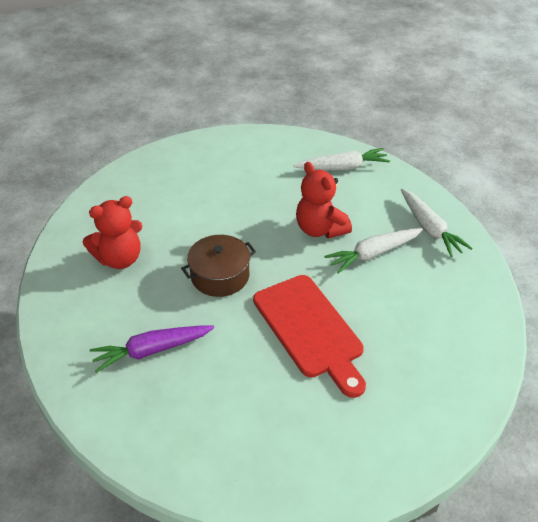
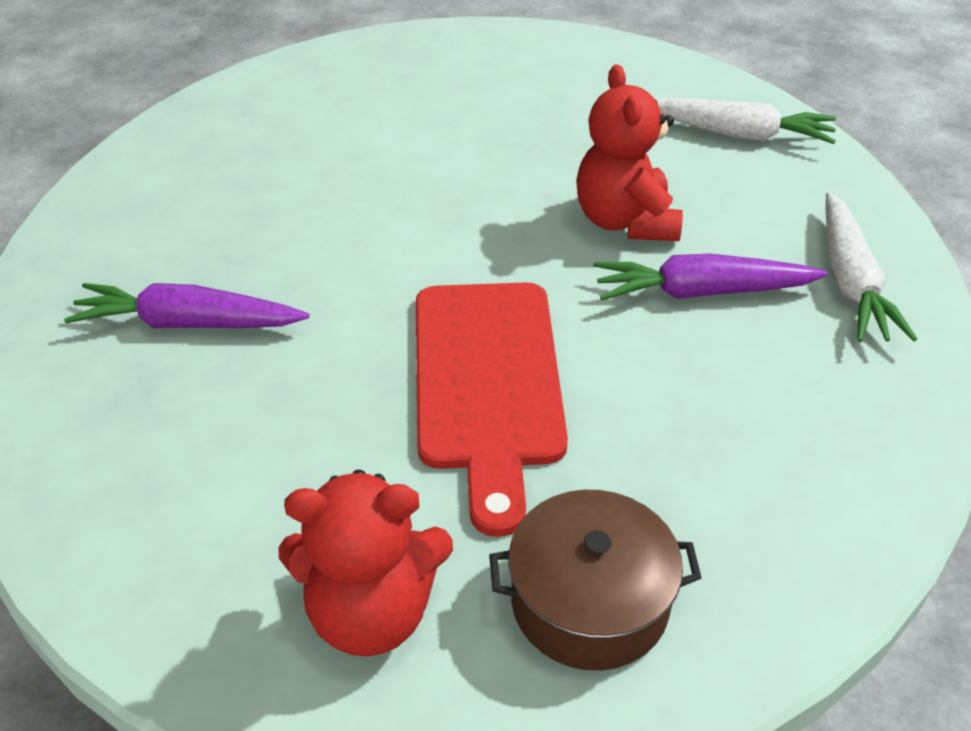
camera: 25 degrees right, 0 degrees up
red teddy bear [83,196,142,269] -> red teddy bear moved to [278,469,453,656]
brown pot [181,235,256,297] -> brown pot moved to [489,490,702,671]
white carrot [324,228,423,274] -> purple carrot [593,254,828,300]

